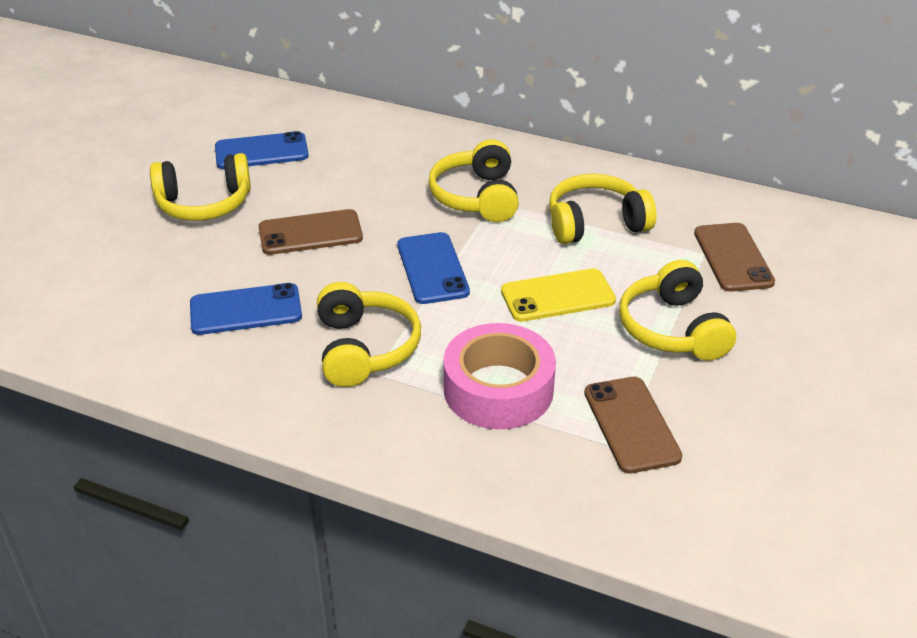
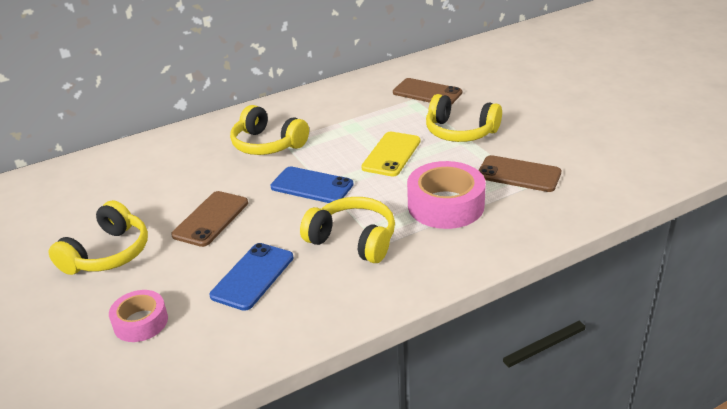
camera: 50 degrees left, 5 degrees down
blue phone [215,131,309,169] -> none
yellow headphones [549,174,656,244] -> none
none -> pink tape [109,290,168,342]

